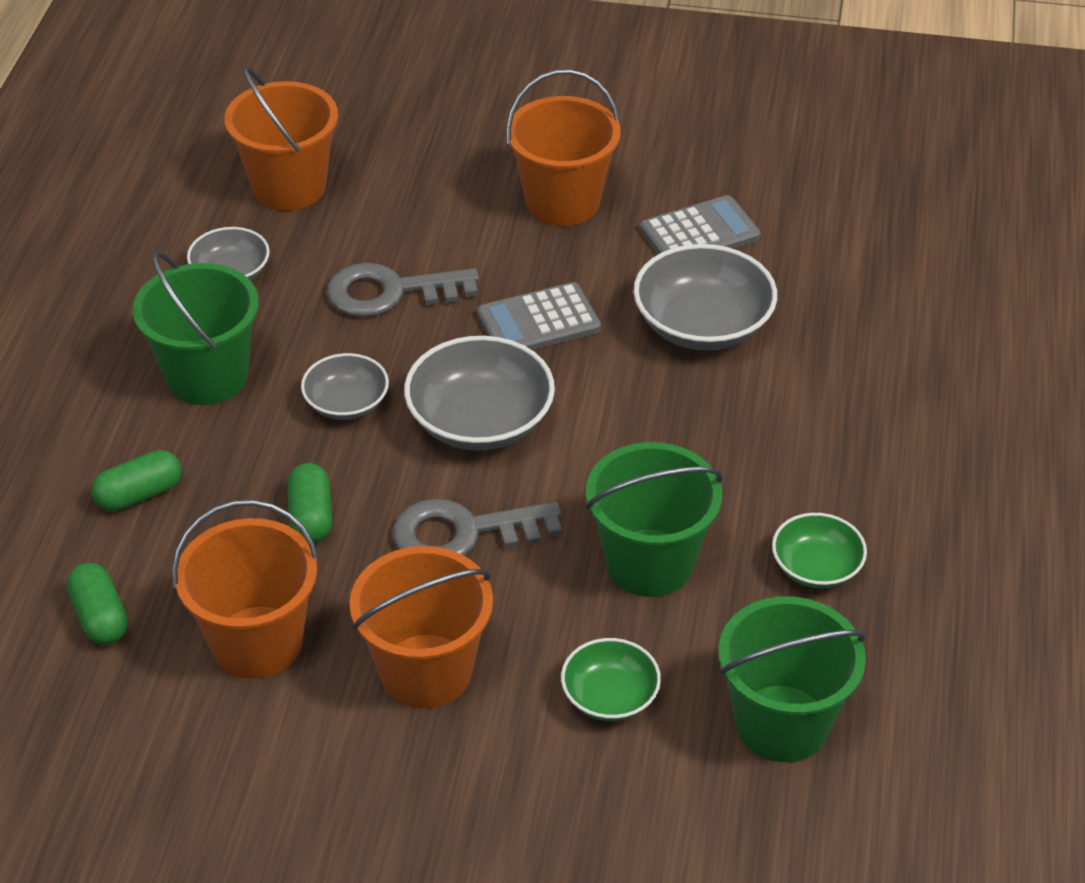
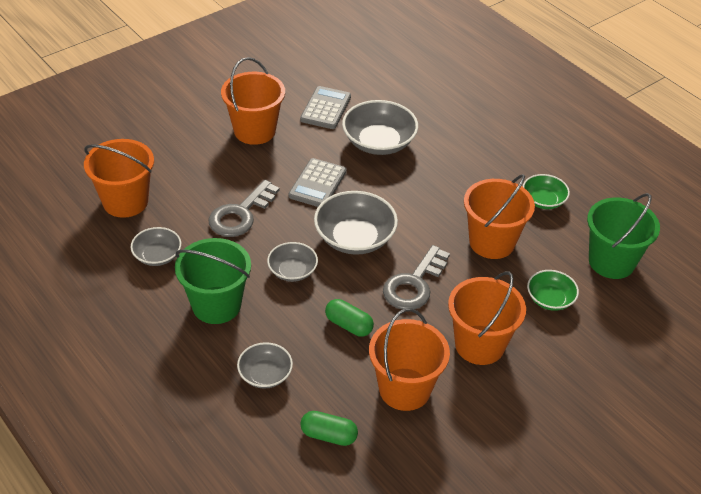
camera: 50 degrees left, 0 degrees up
green capsule [92,450,181,511] -> grey bowl [237,342,293,389]
green bucket [586,442,723,597] -> orange bucket [464,174,535,259]

